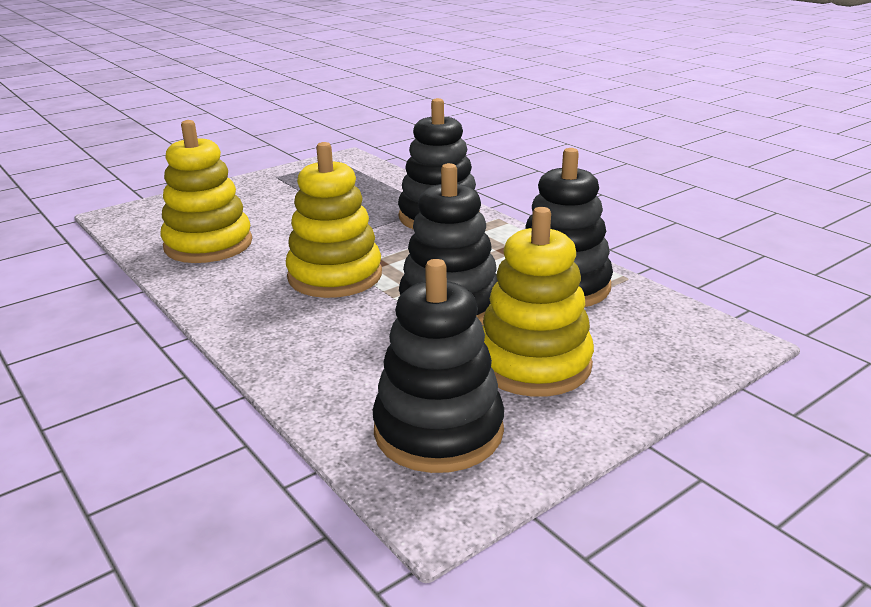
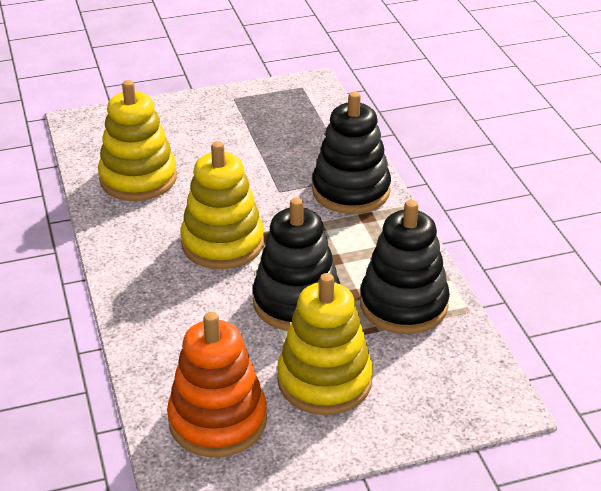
camera: 20 degrees right, 10 degrees up
black stacking toy [373,259,504,473] -> orange stacking toy [167,312,267,458]

